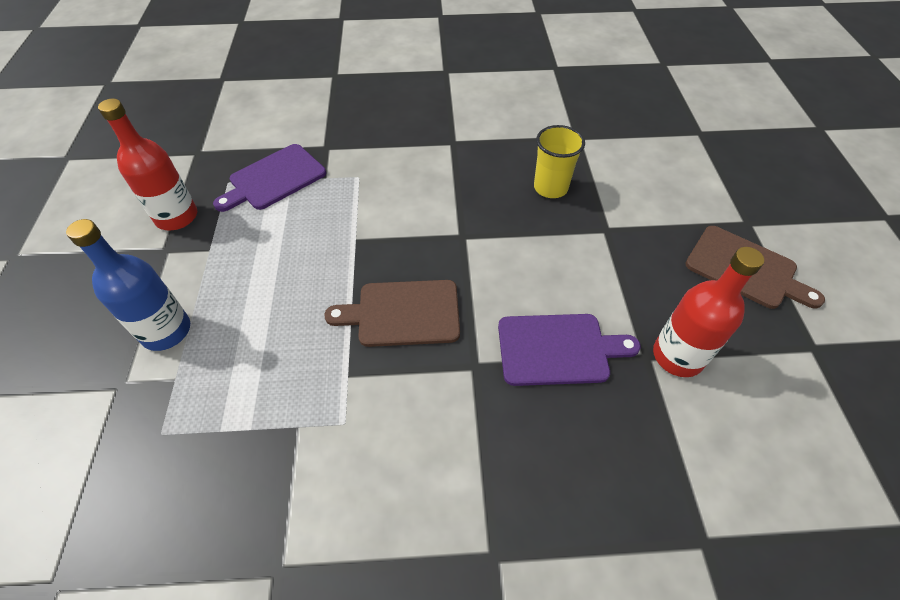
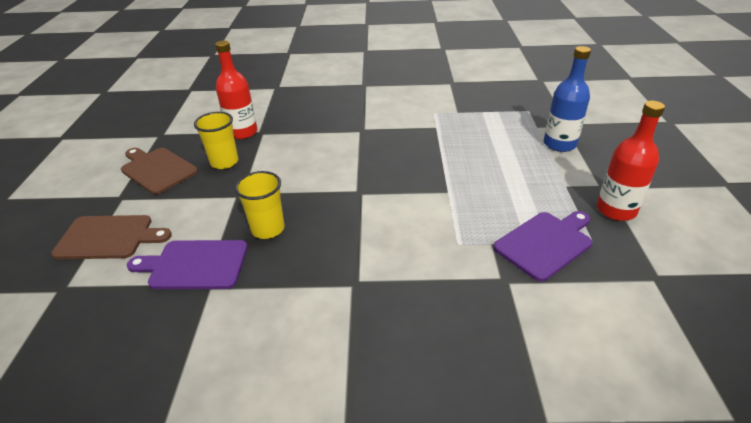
camera: 175 degrees left, 15 degrees down
brown cutting board [324,280,460,347] -> brown cutting board moved to [51,215,172,259]
purple cutting board [498,314,641,386] -> purple cutting board moved to [127,240,248,289]
none -> yellow cup [194,112,238,169]

